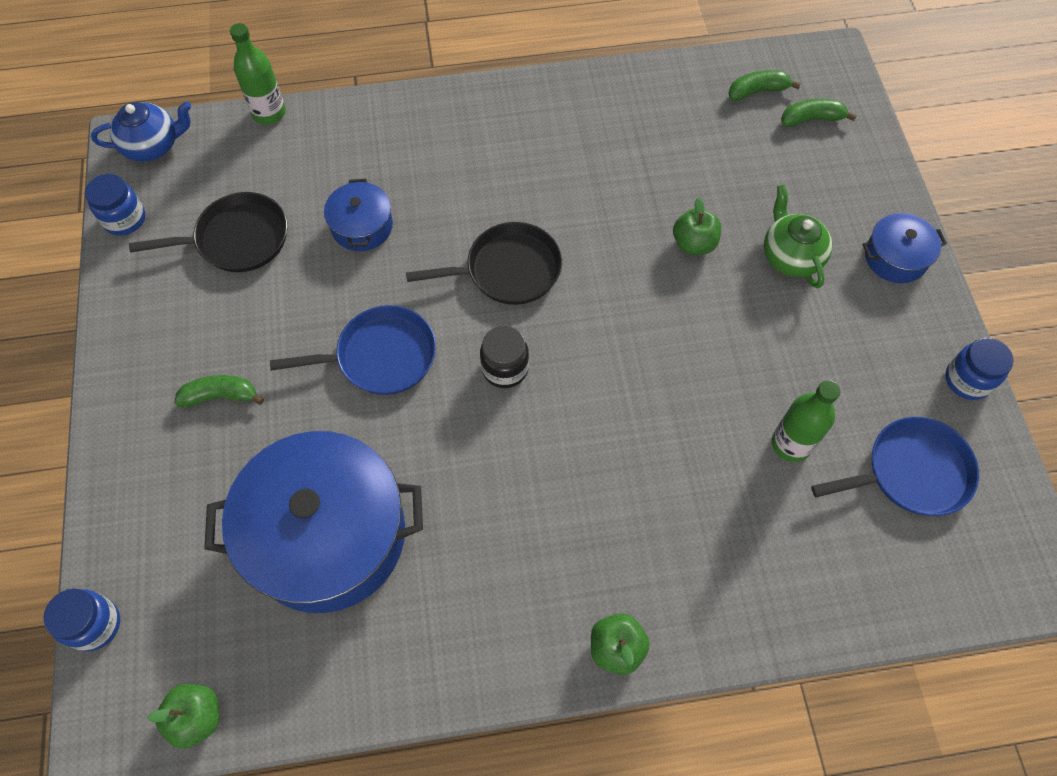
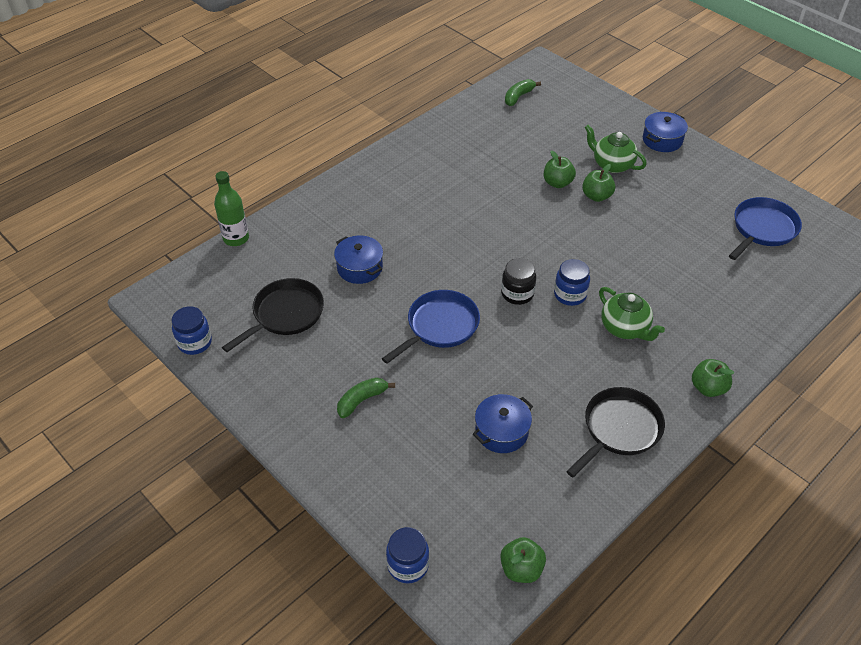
camera: 35 degrees left, 15 degrees down
blue teapot [91,101,192,162] -> none
blue pot [204,431,423,613] -> blue pot [473,394,533,453], size x0.46
black pan [406,222,562,305] -> black pan moved to [566,387,665,477]
green bottle [772,380,840,462] -> none
green banana [781,99,857,127] -> none
blue jar [945,338,1014,400] -> blue jar moved to [554,259,590,306]
none -> green apple [582,164,615,202]
none -> green teapot [599,287,665,341]

